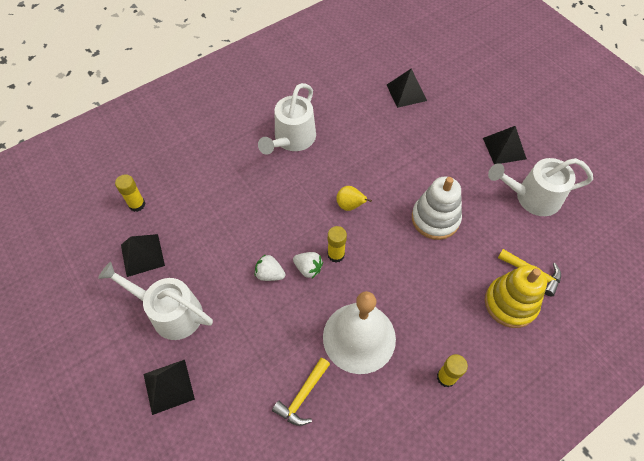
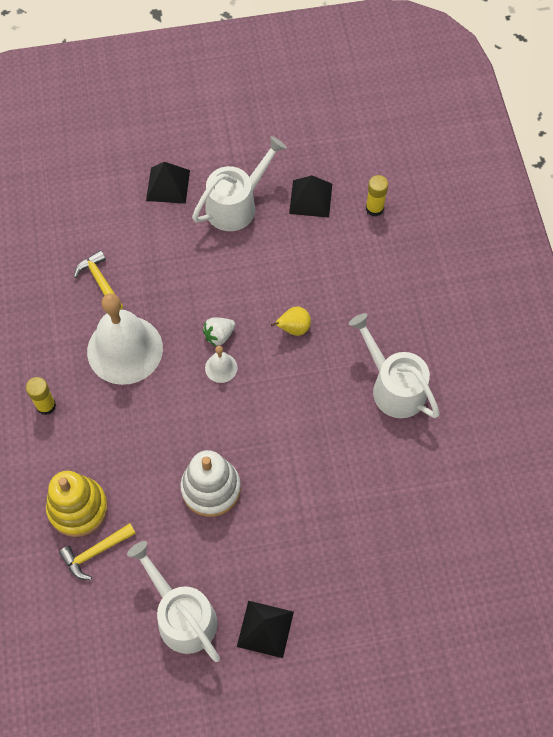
camera: 115 degrees right, 5 degrees up
white strawberry [255,254,285,281] -> none
yellow glue stick [327,226,347,262] -> white bell [205,346,237,383]
yellow pear [336,186,372,211] -> yellow pear moved to [271,306,311,336]
black pyramid [387,68,427,108] -> none
white watering can [488,158,593,216] -> white watering can turned 60 degrees counterclockwise [127,541,220,662]

